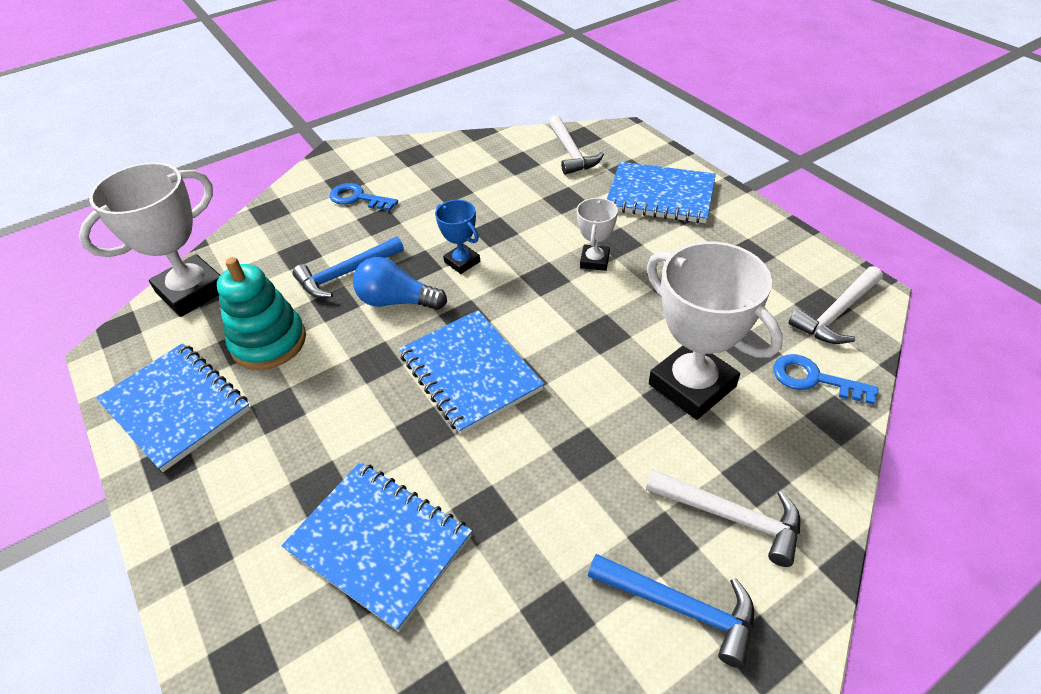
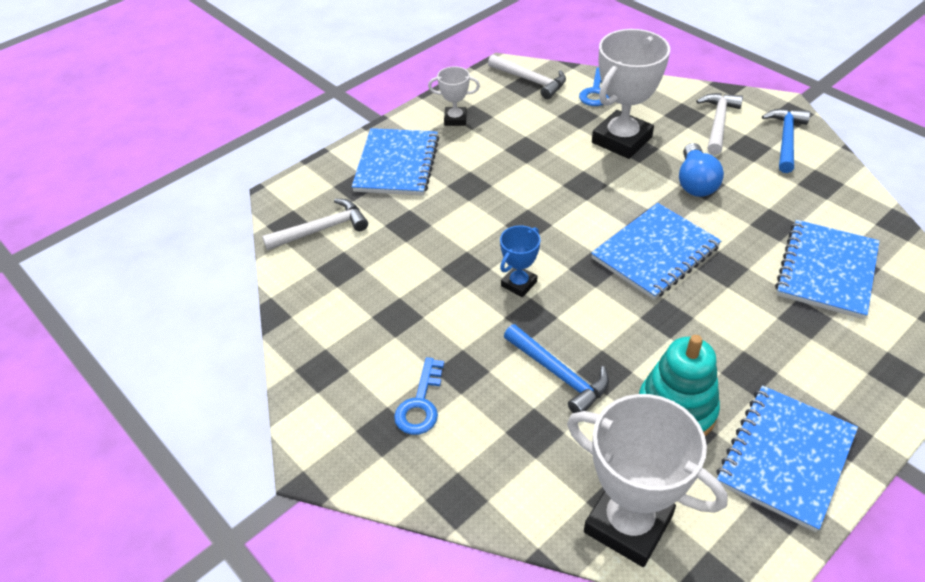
camera: 100 degrees left, 0 degrees up
blue light bulb [353,257,447,310] -> blue light bulb moved to [679,143,724,197]
white trophy [577,198,618,271] -> white trophy moved to [428,66,480,126]

